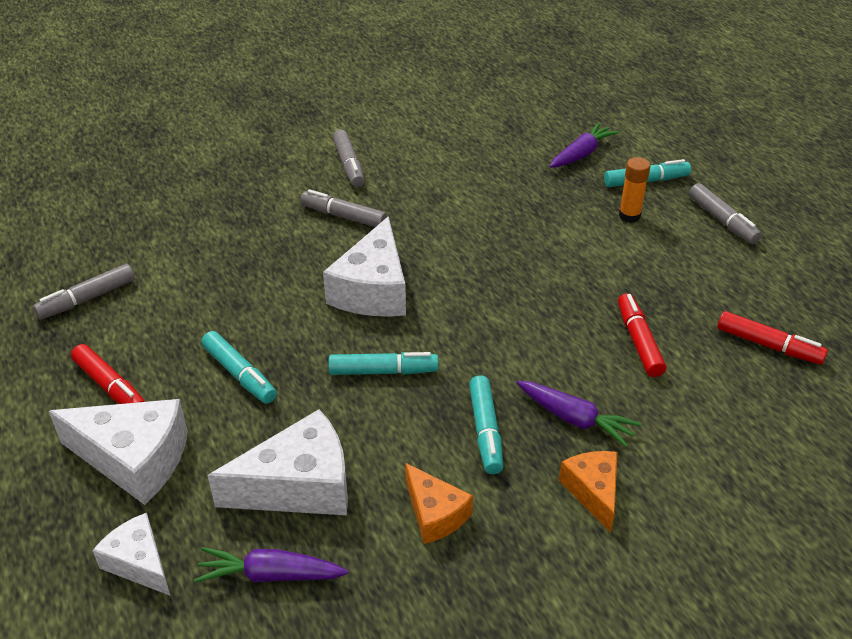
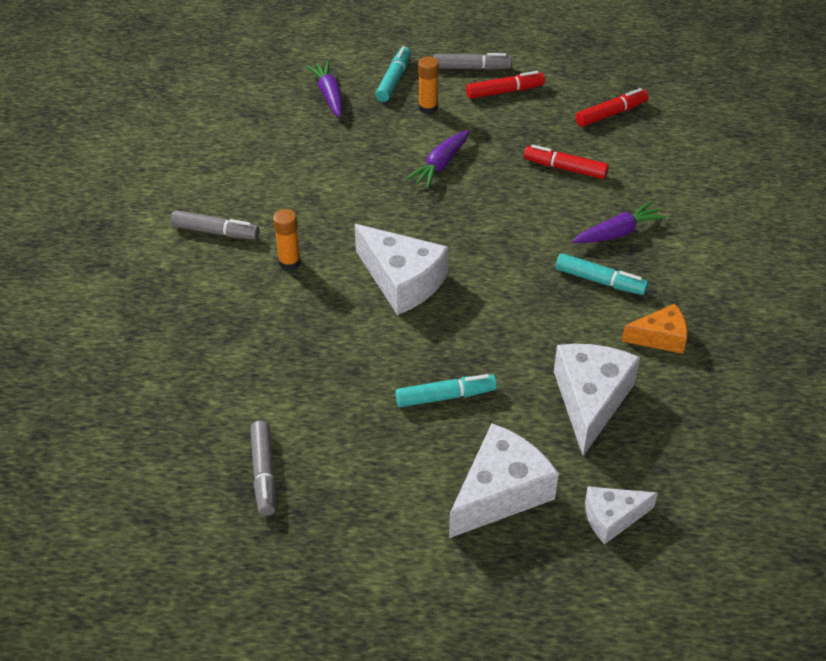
camera: 60 degrees left, 5 degrees up
red marker [71,344,146,404] -> red marker moved to [466,71,545,99]
purple carrot [194,547,349,582] -> purple carrot moved to [406,130,469,188]
grey marker [301,189,387,227] -> orange glue stick [273,209,301,270]
turquoise marker [329,352,439,375] -> none
orange cheese [559,451,617,533] -> none

